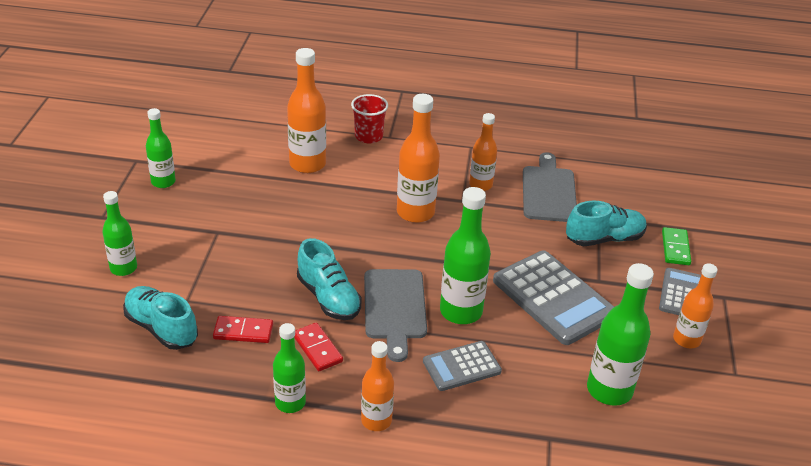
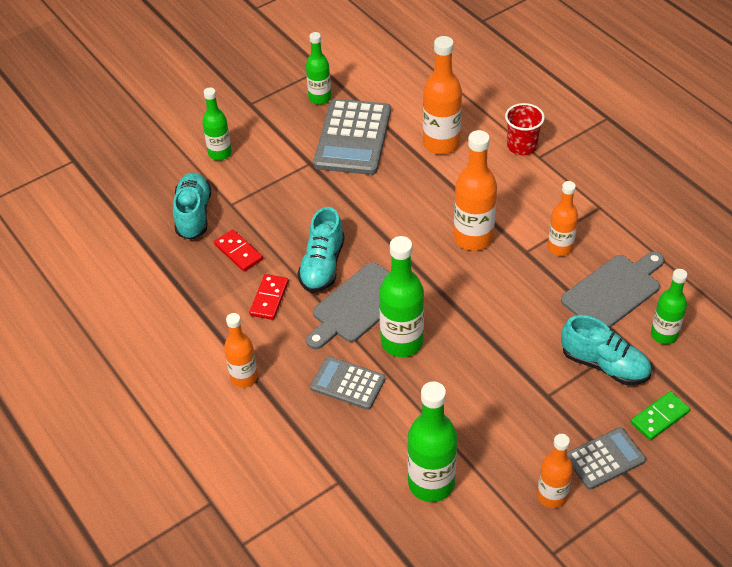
camera: 50 degrees right, 10 degrees up
green bottle [273,323,306,413] -> green bottle moved to [651,269,687,344]
grey calculator [493,250,614,345] -> grey calculator moved to [314,99,391,175]

